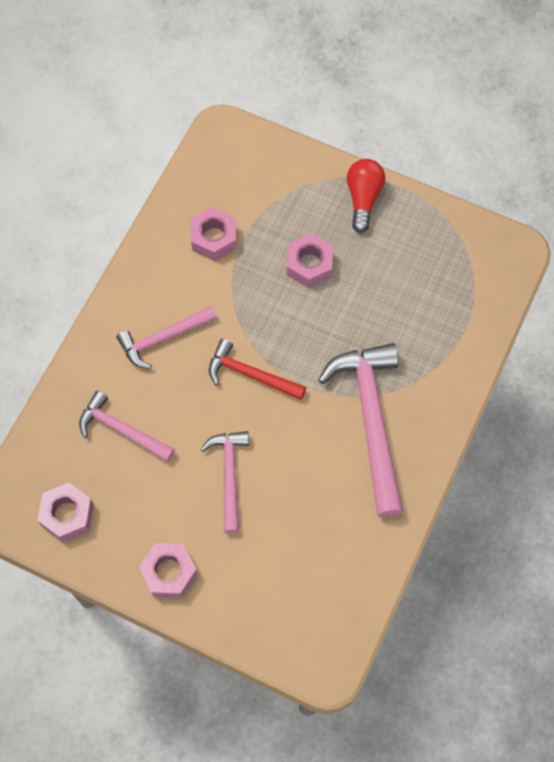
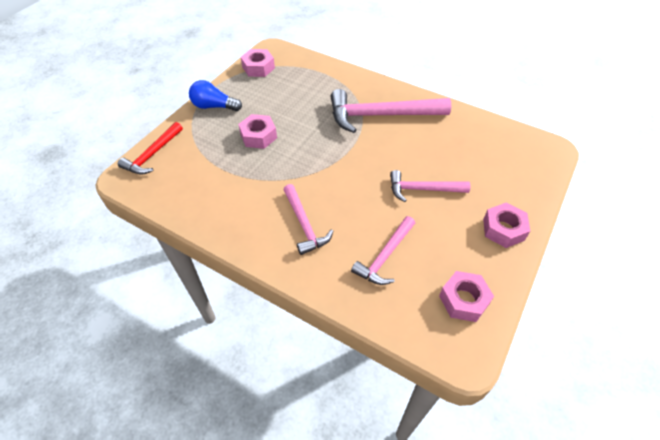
camera: 85 degrees left, 15 degrees down
pink nut [191,207,237,261] -> pink nut moved to [241,49,275,77]
red hammer [209,339,306,400] -> red hammer moved to [118,122,183,175]
red light bulb [347,159,385,233] -> blue light bulb [189,80,242,111]

